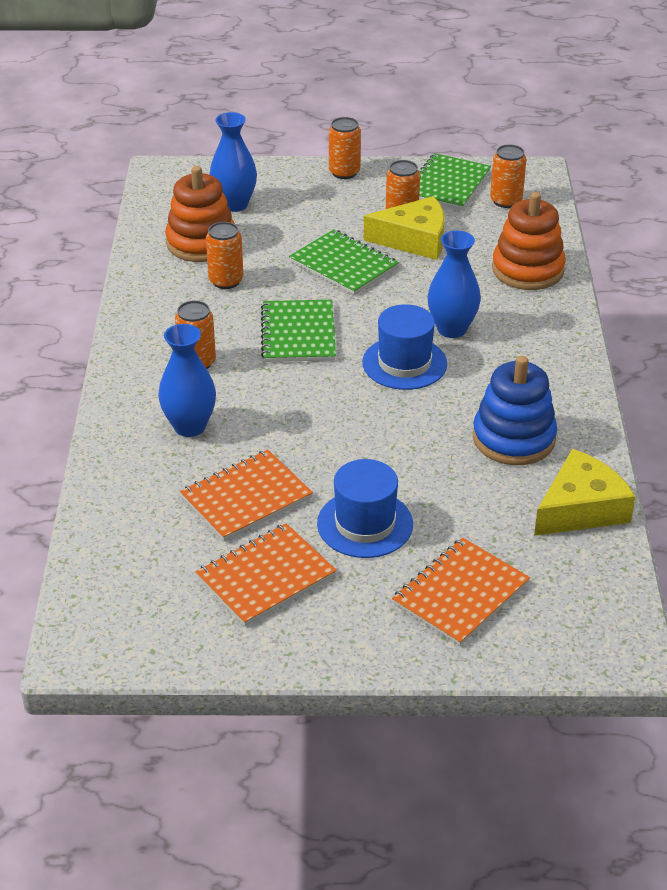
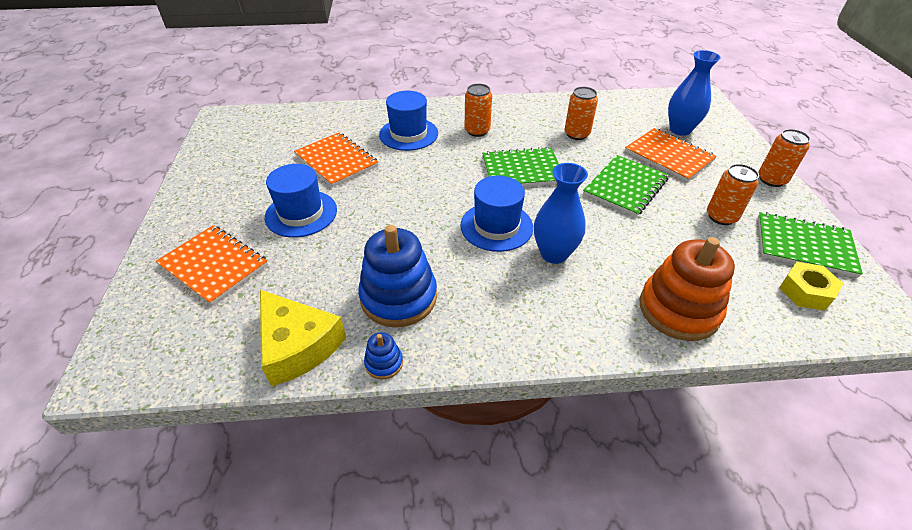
camera: 85 degrees right, 5 degrees up
blue vase [158,324,216,437] -> blue hat [379,91,438,151]
orange stacking toy [165,166,235,262] -> none
orange notebook [196,523,337,626] -> orange notebook moved to [625,128,717,182]
yellow cheese [363,196,445,260] -> none
orange can [490,144,527,208] -> yellow nut [779,262,843,311]
none -> blue stacking toy [364,332,403,380]

